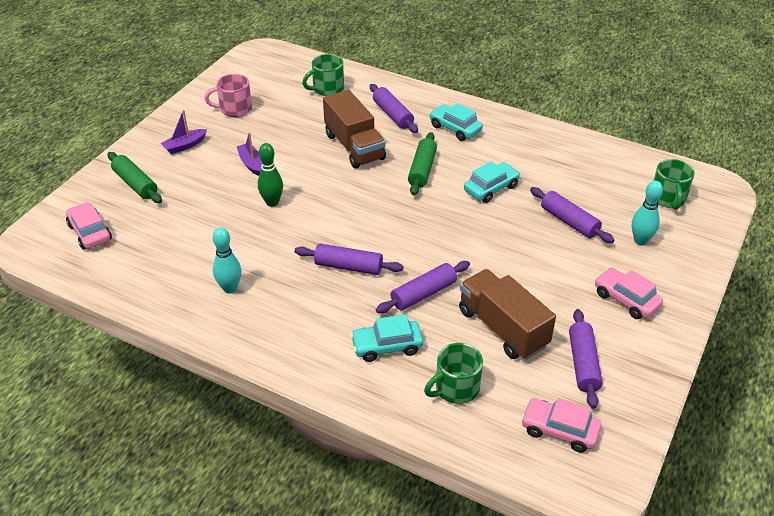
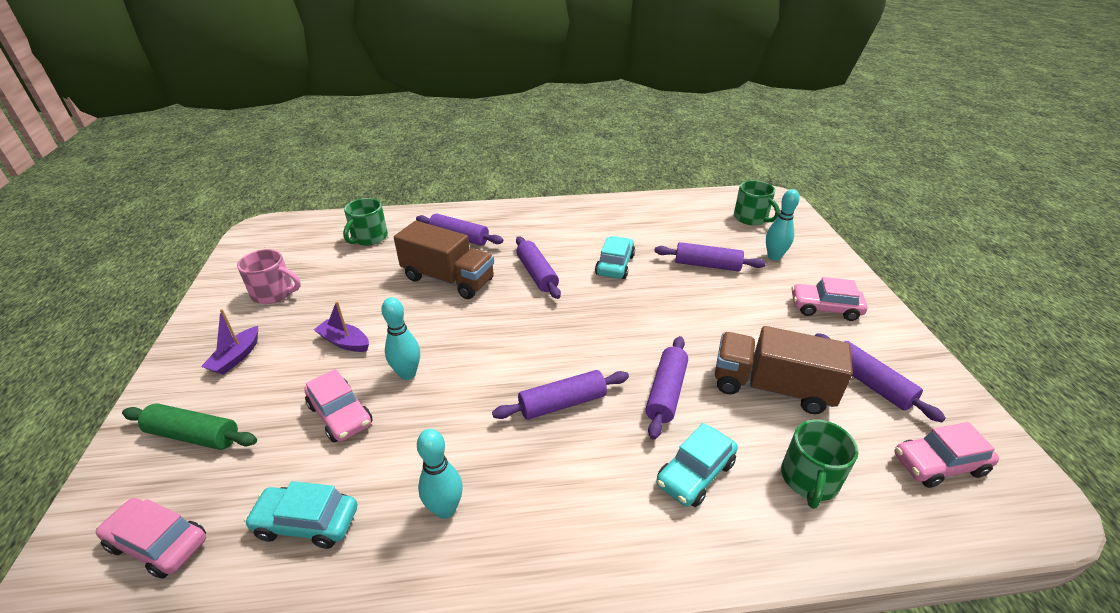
camera: 35 degrees left, 5 degrees down
pink mug [204,74,252,117] -> pink mug turned 120 degrees counterclockwise [237,249,301,304]
green bowling pin [258,143,283,207] -> turquoise bowling pin [381,297,420,380]
green rolling pin [408,132,437,195] -> purple rolling pin [516,236,561,299]
turquoise car [429,103,483,141] -> turquoise car moved to [244,481,357,549]
none -> pink car [304,369,373,443]

